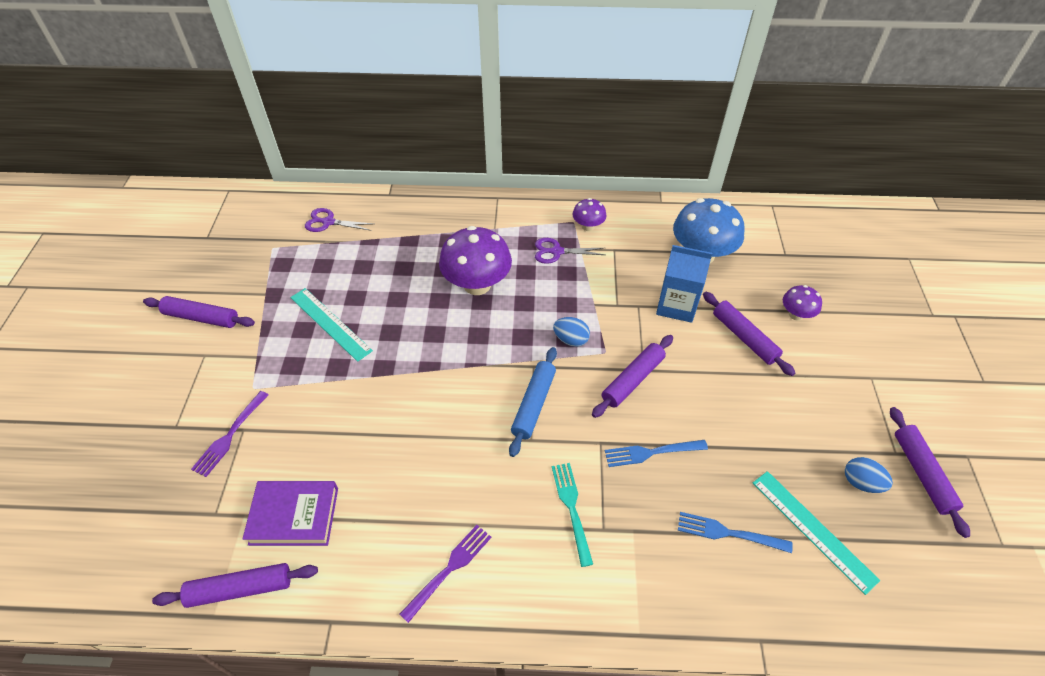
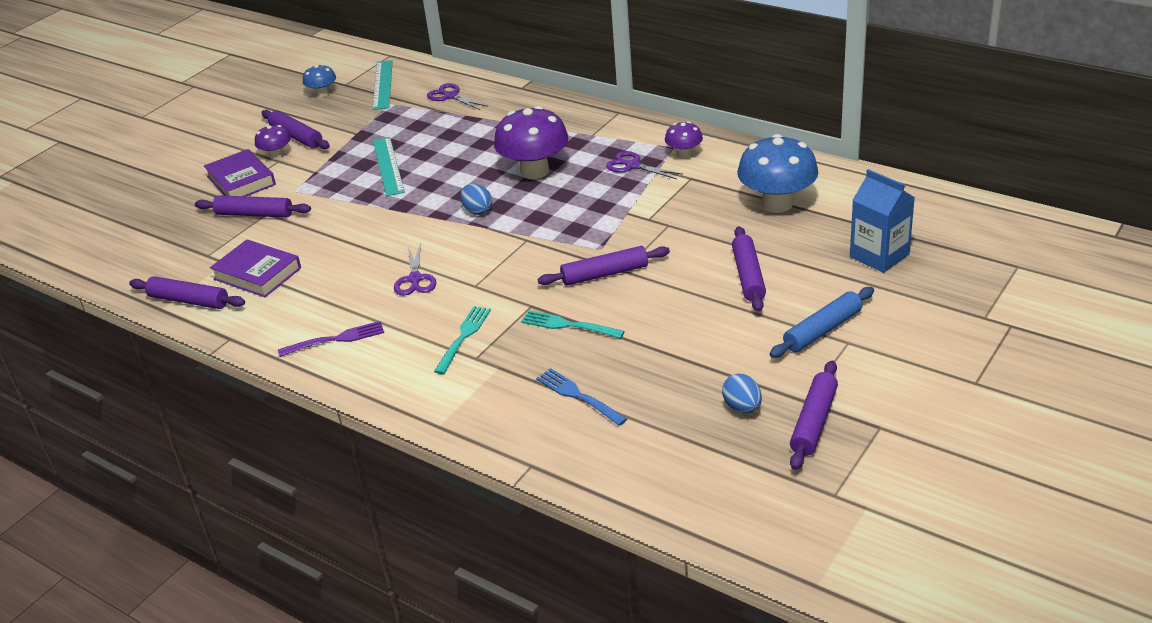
camera: 35 degrees right, 15 degrees down
purple fork [191,391,268,477] -> purple rolling pin [195,195,311,218]
blue rolling pin [509,347,557,457] -> blue rolling pin moved to [770,287,874,358]
blue egg [553,317,590,347] -> blue egg moved to [461,184,492,215]
blue fork [605,440,708,467] -> turquoise fork [521,310,625,339]
blue carton [656,245,712,323] -> blue carton moved to [850,169,915,273]
turquoise ruler [753,471,880,595] -> turquoise ruler moved to [372,60,393,110]
purple mushroom [783,285,822,321] -> purple mushroom moved to [255,125,291,160]
none -> purple book [204,149,276,196]
none -> blue mushroom [303,64,336,97]
none -> purple scissors [394,243,436,296]

